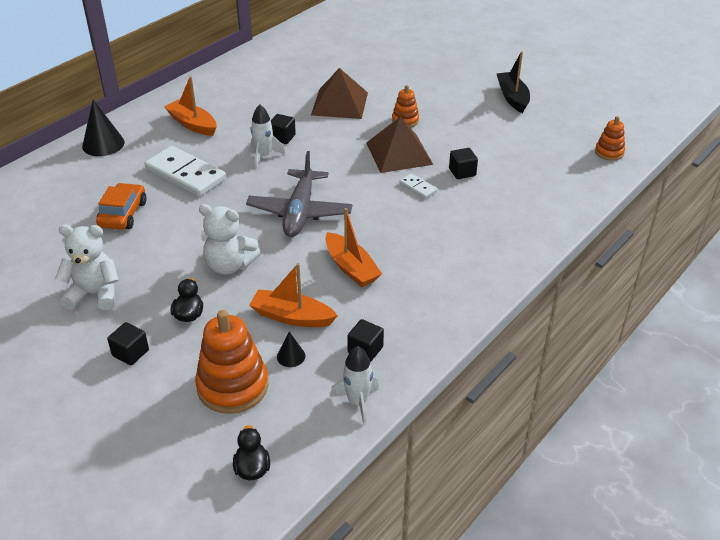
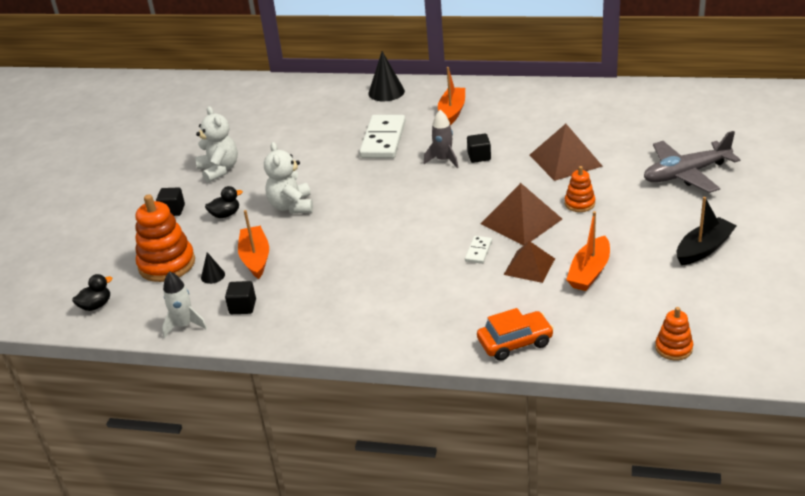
camera: 65 degrees right, 5 degrees down
orange car [96,183,146,230] -> orange car moved to [477,308,554,361]
grey plane [246,151,353,237] -> grey plane moved to [644,131,741,193]
white rocket [251,104,285,168] -> grey rocket [424,110,458,168]
orange boat [325,208,382,287] -> orange boat moved to [566,211,610,291]
black cube [449,148,478,179] -> brown pyramid [504,241,555,283]

